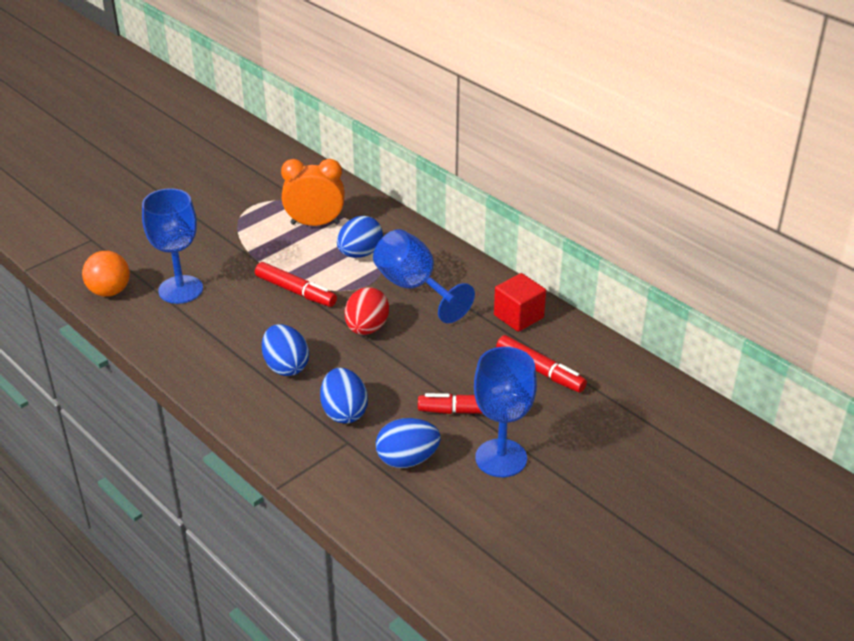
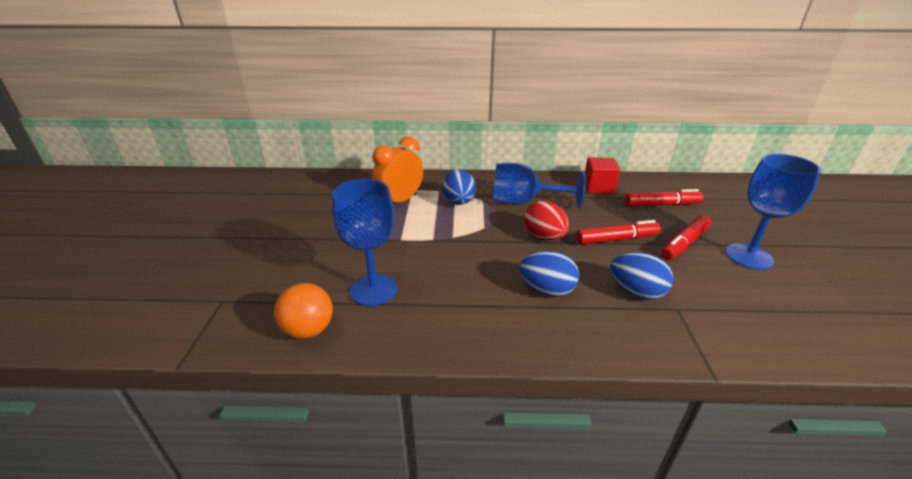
camera: 45 degrees left, 5 degrees down
red marker [255,262,337,307] -> red marker moved to [576,220,661,245]
blue egg [376,418,441,468] -> none

